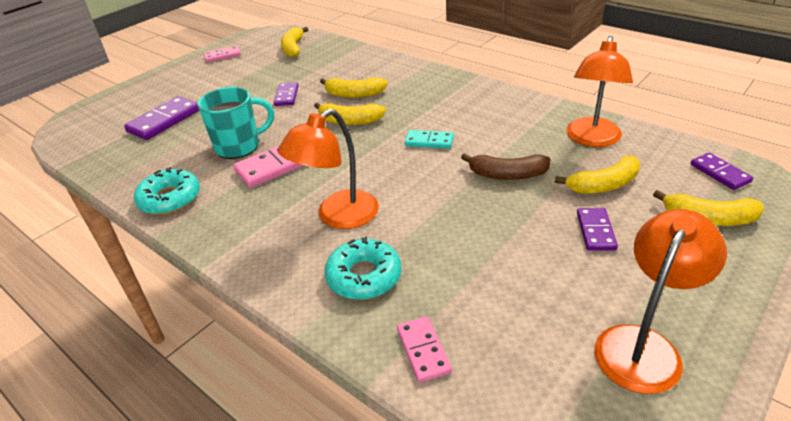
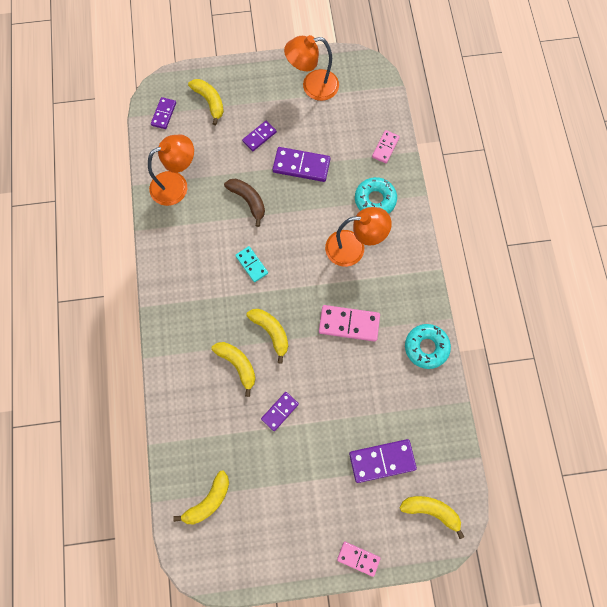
camera: 140 degrees left, 35 degrees up
turquoise mug [197,87,274,159] -> none
pink domino [204,46,241,62] -> pink domino moved to [337,541,380,577]
yellow banana [555,156,640,194] -> yellow banana moved to [400,496,464,539]
none -> purple domino [273,147,330,182]

